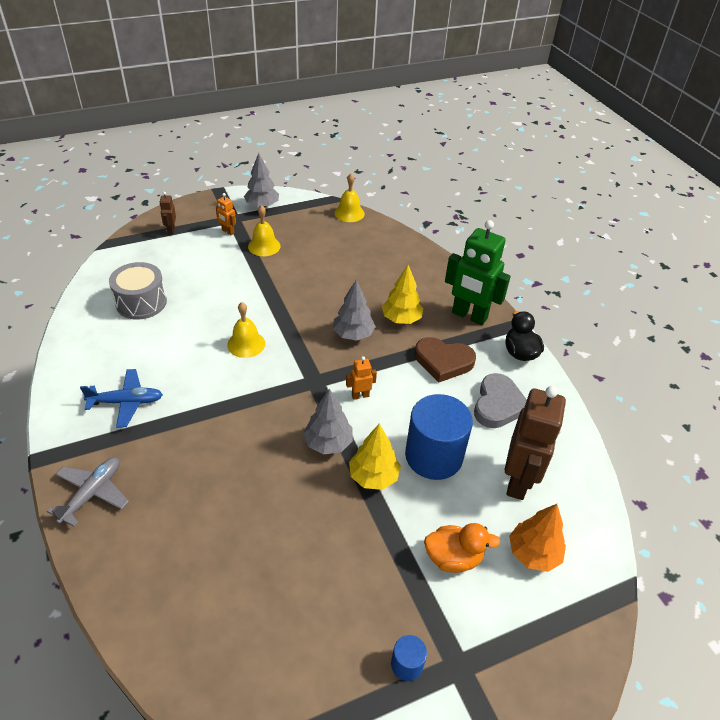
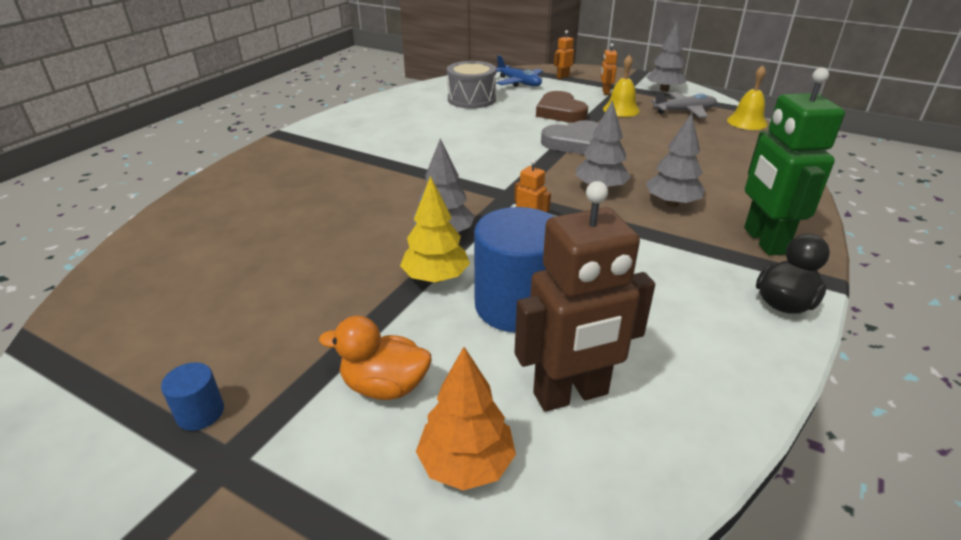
camera: 55 degrees right, 10 degrees down
grey plane [47,457,129,527] -> grey plane moved to [651,90,717,118]
blue plane [80,369,163,428] -> blue plane moved to [496,55,543,87]
brown robot [159,191,176,234] -> orange robot [554,30,574,79]
yellow bell [227,302,265,358] -> none
yellow tree [382,265,423,324] -> grey tree [646,113,705,207]
brown heart [415,337,476,383] -> brown heart moved to [536,91,588,123]
orange duck [424,523,500,573] -> orange duck turned 135 degrees clockwise [319,316,432,400]
grey heart [474,373,527,428] -> grey heart moved to [541,120,599,155]

